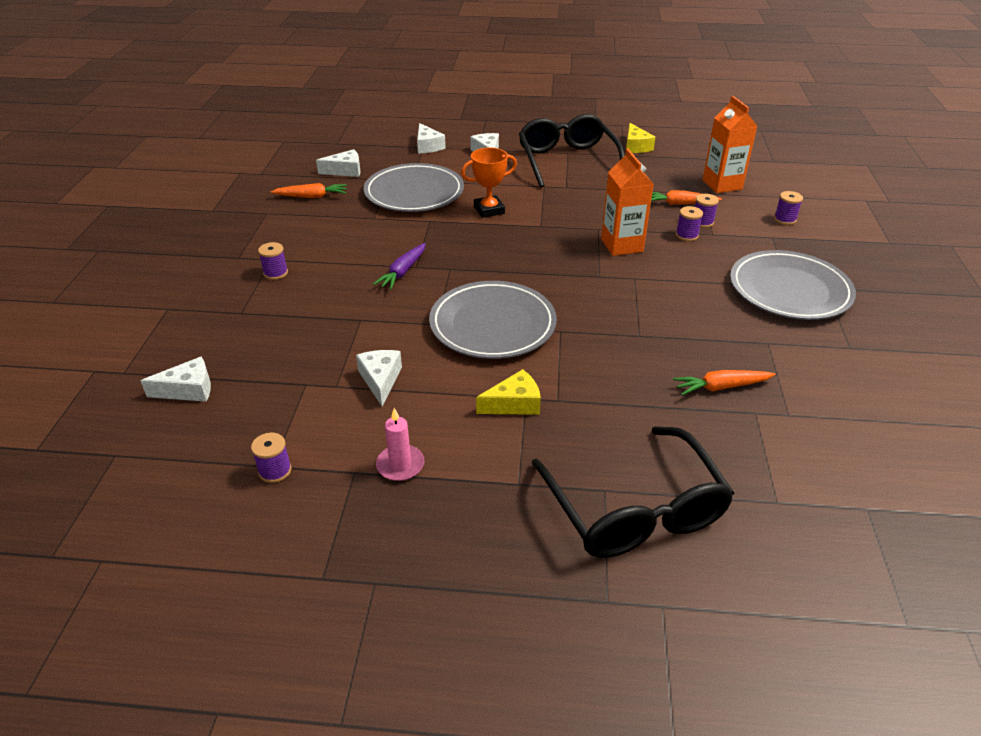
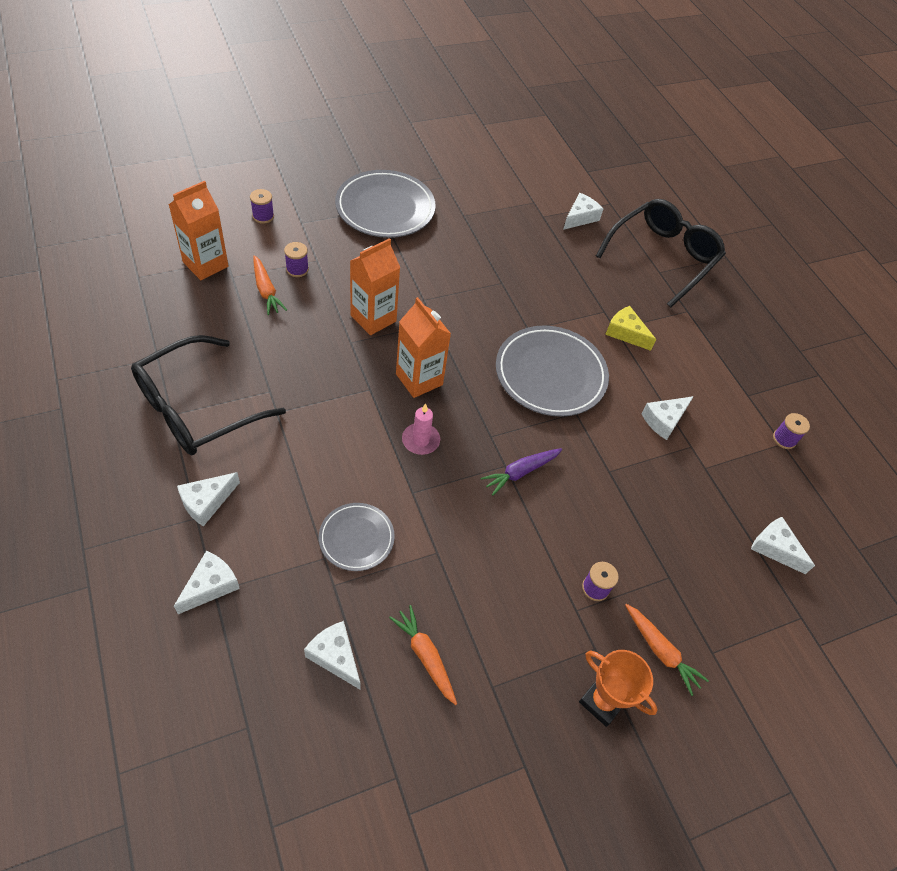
camera: 125 degrees left, 15 degrees up
grey plate [364,163,464,212] -> grey plate [319,503,395,571], size x0.56
purple carrot [373,243,426,290] -> purple carrot turned 150 degrees clockwise [481,448,562,495]
pink candle [376,408,425,481] -> pink candle moved to [402,403,440,455]
orange trophy [461,147,517,218] -> orange trophy moved to [579,650,658,727]
yellow cheese [626,123,655,153] -> none
orange carrot [673,370,776,395] -> orange carrot moved to [625,604,709,696]
purple spool [676,206,703,241] -> none
none -> orange carton [396,297,451,398]
none -> white cheese [563,193,603,230]

